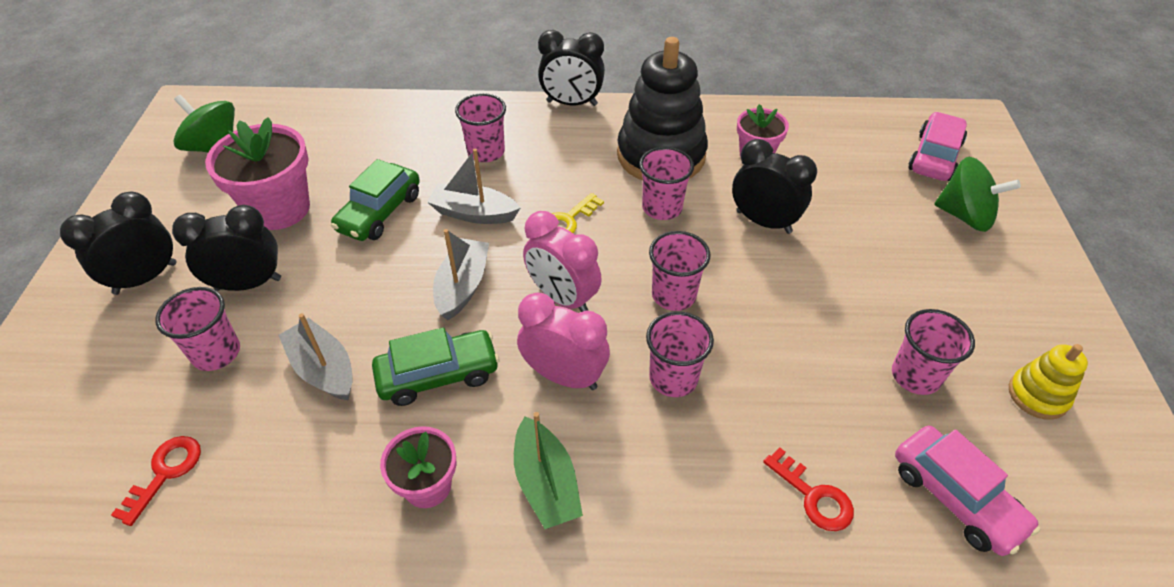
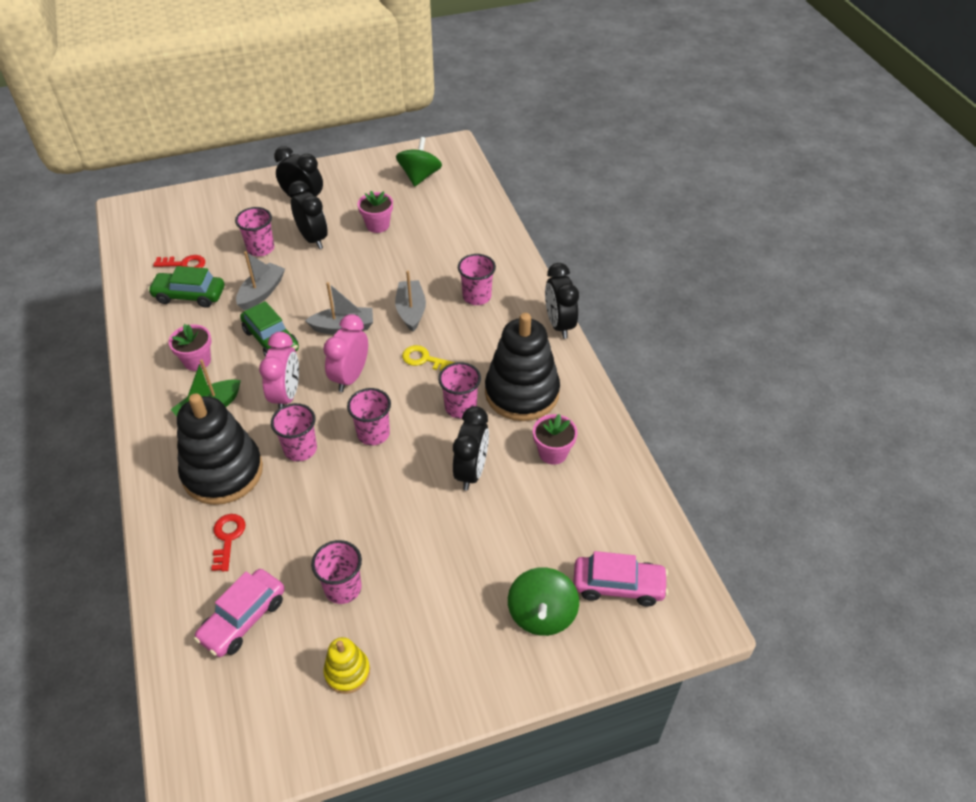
camera: 70 degrees right, 0 degrees up
pink flower pot [205,117,310,230] -> pink flower pot [357,191,393,233], size x0.59
green car [331,159,420,241] -> green car moved to [148,266,224,308]
red key [763,447,854,531] -> red key turned 150 degrees clockwise [211,514,245,572]
none -> black stacking toy [177,393,263,505]

